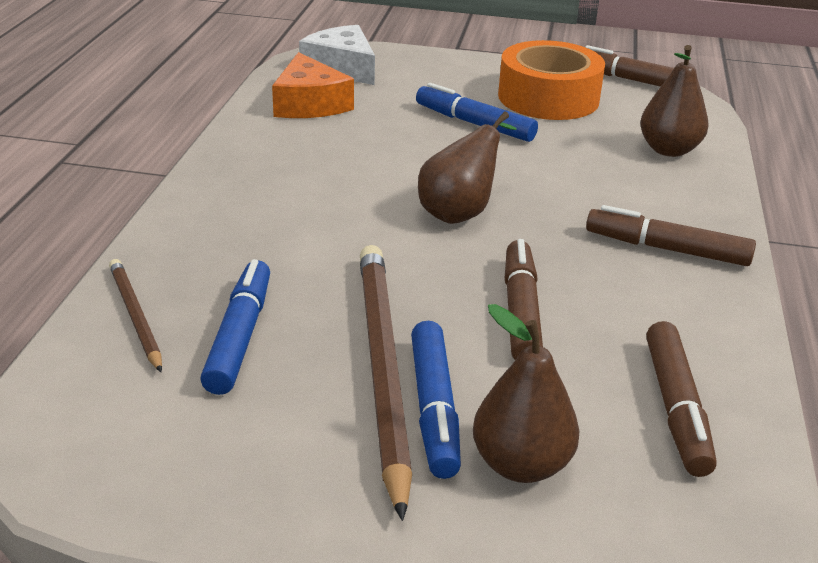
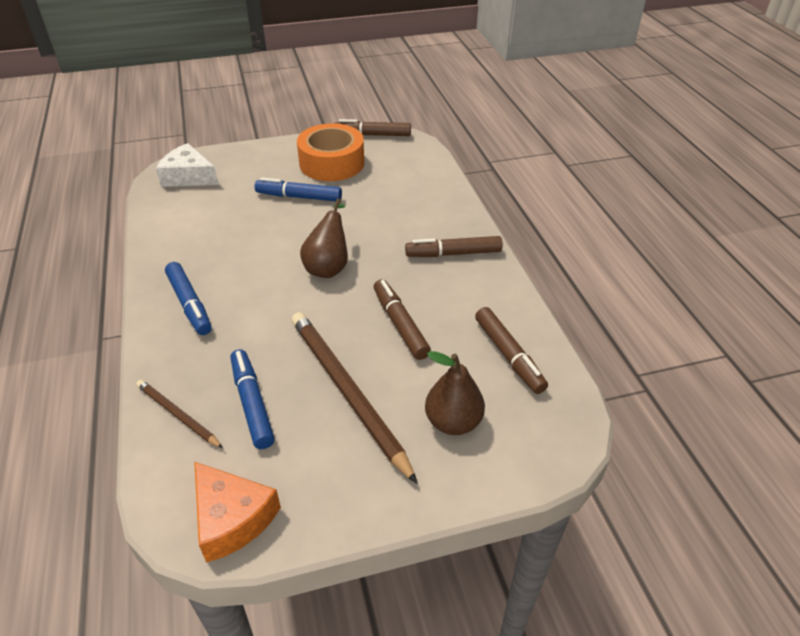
camera: 25 degrees left, 10 degrees up
orange cheese [272,52,354,118] -> orange cheese moved to [194,462,281,563]
blue marker [411,321,461,479] -> blue marker moved to [165,262,212,335]
brown pear [640,45,709,157] -> none

